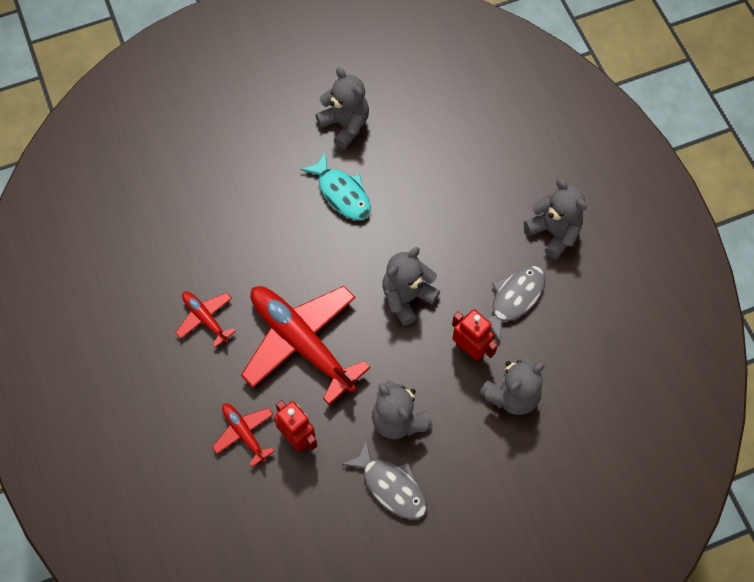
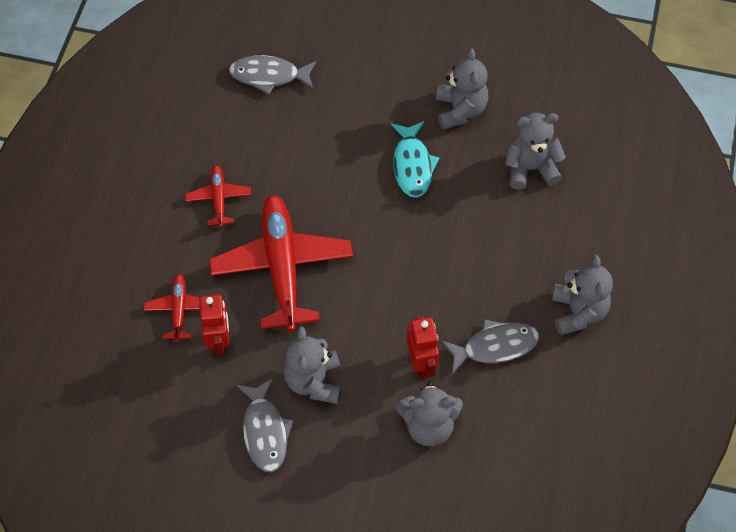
camera: 35 degrees right, 5 degrees down
grey teddy bear [382,247,440,326] -> grey teddy bear moved to [505,113,566,190]
none -> grey fish [229,55,316,95]

